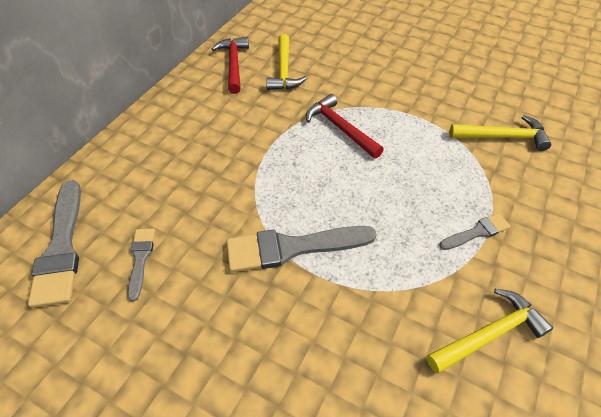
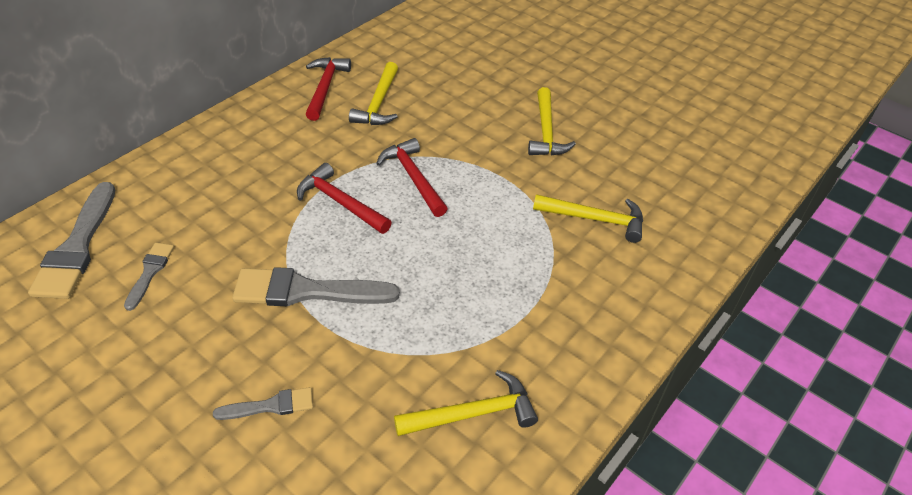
camera: 10 degrees right, 5 degrees down
grey brush [439,213,511,250] -> grey brush moved to [213,387,313,420]
none -> red hammer [297,163,392,234]
none -> yellow hammer [528,87,576,156]

